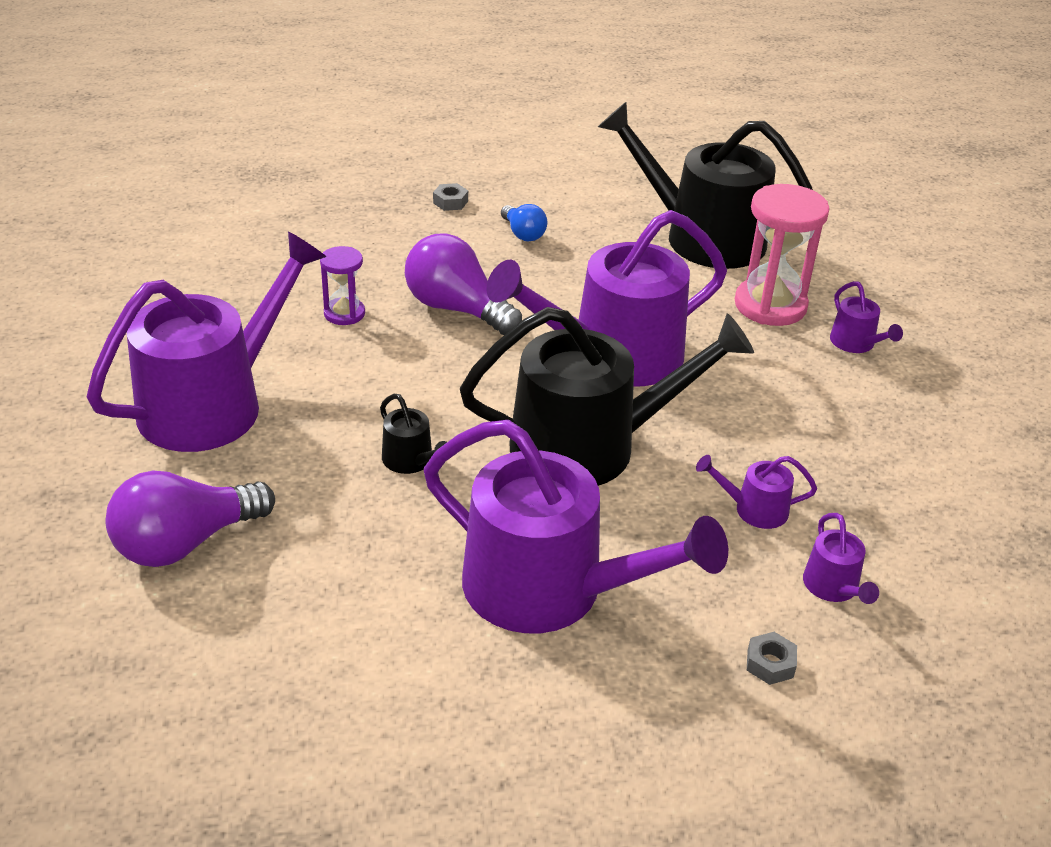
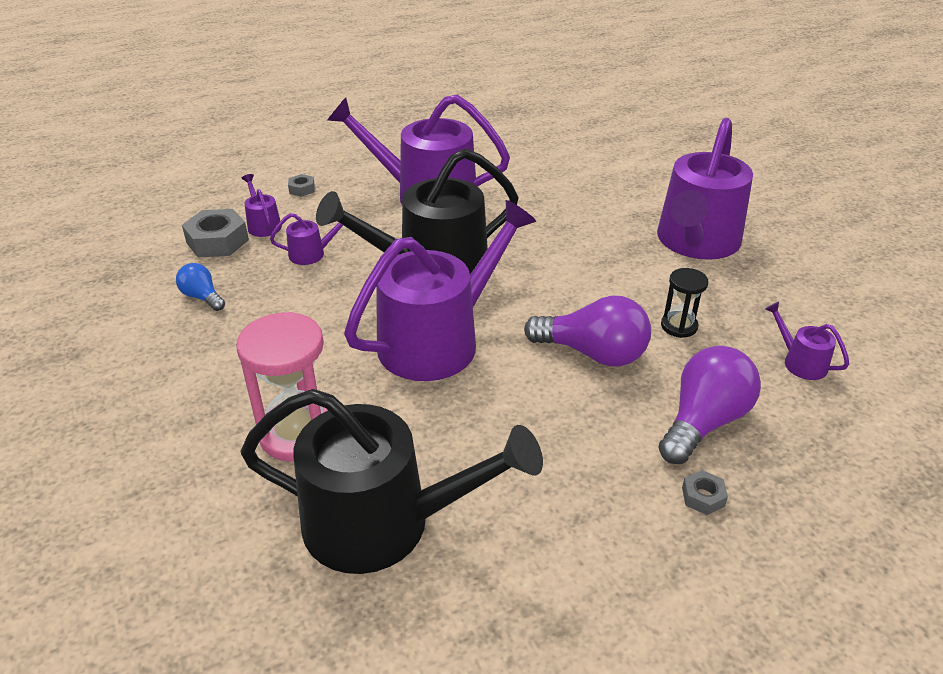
camera: 165 degrees right, 0 degrees up
purple light bulb [105,471,275,567] -> purple light bulb moved to [658,346,761,464]
purple hourglass [320,246,365,325] -> black hourglass [661,268,709,338]
black watering can [380,394,449,474] -> none
blue light bulb [501,204,547,242] -> blue light bulb moved to [176,263,225,311]
purple watering can [830,281,903,353] -> purple watering can moved to [765,302,849,380]
none -> grey nut [182,209,249,257]

